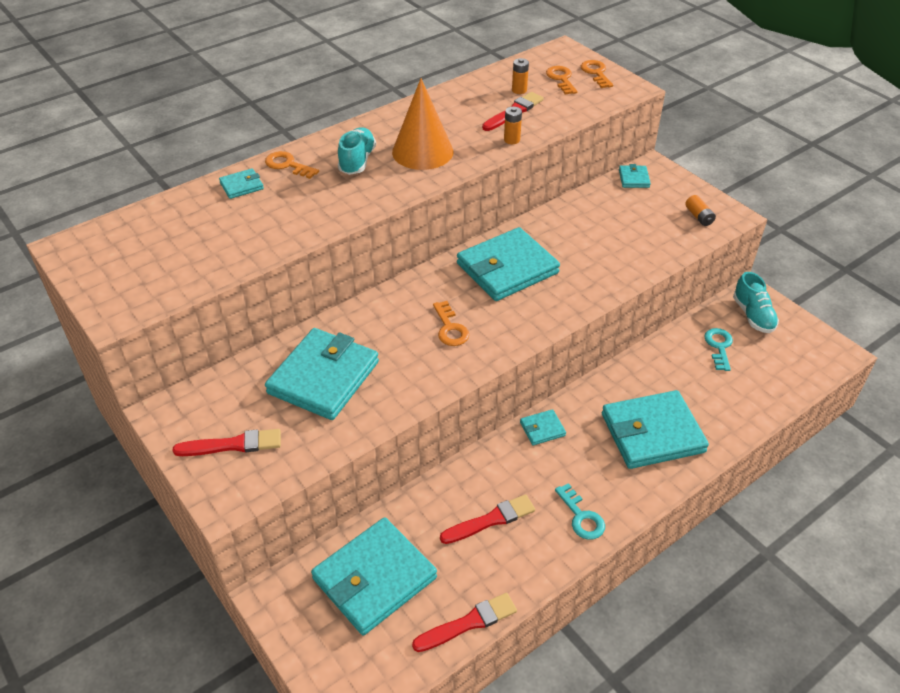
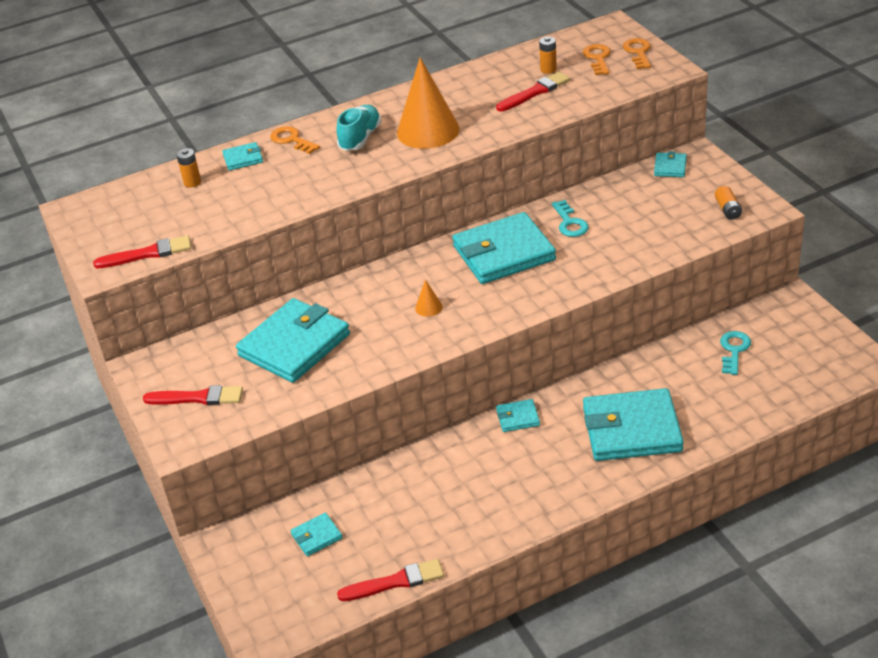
camera: 15 degrees right, 5 degrees down
turquoise wallet [311,517,437,635] -> turquoise wallet [290,513,343,556], size x0.44
orange key [433,301,469,346] -> orange cone [415,279,442,317]
red brush [440,494,535,544] -> red brush moved to [93,235,191,269]
orange battery [504,107,522,144] -> orange battery moved to [176,148,201,187]
turquoise key [555,483,605,540] -> turquoise key moved to [552,200,589,237]
turquoise shoe [733,272,779,333] -> none

